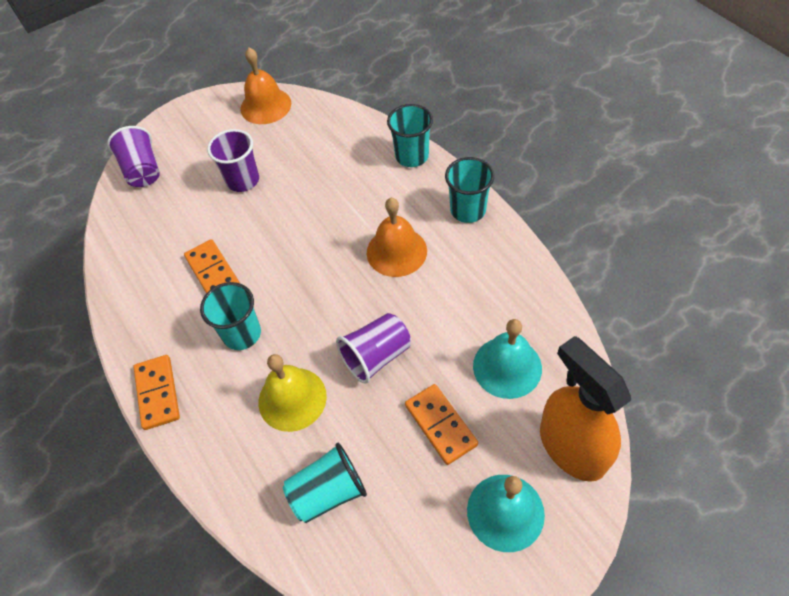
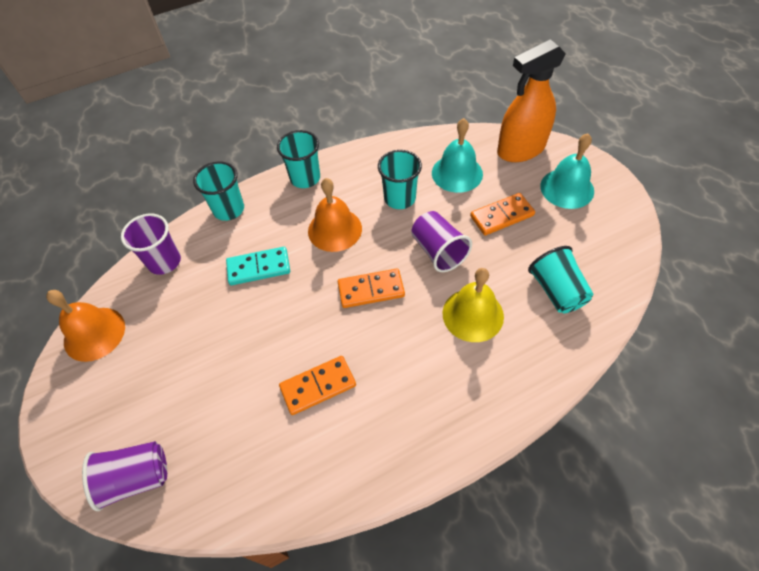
camera: 85 degrees left, 0 degrees up
orange domino [133,355,180,430] -> orange domino moved to [338,269,405,308]
turquoise cup [200,282,261,350] -> turquoise cup moved to [378,150,422,209]
purple cup [207,129,259,192] -> purple cup moved to [121,214,181,275]
none -> turquoise domino [226,247,290,285]

